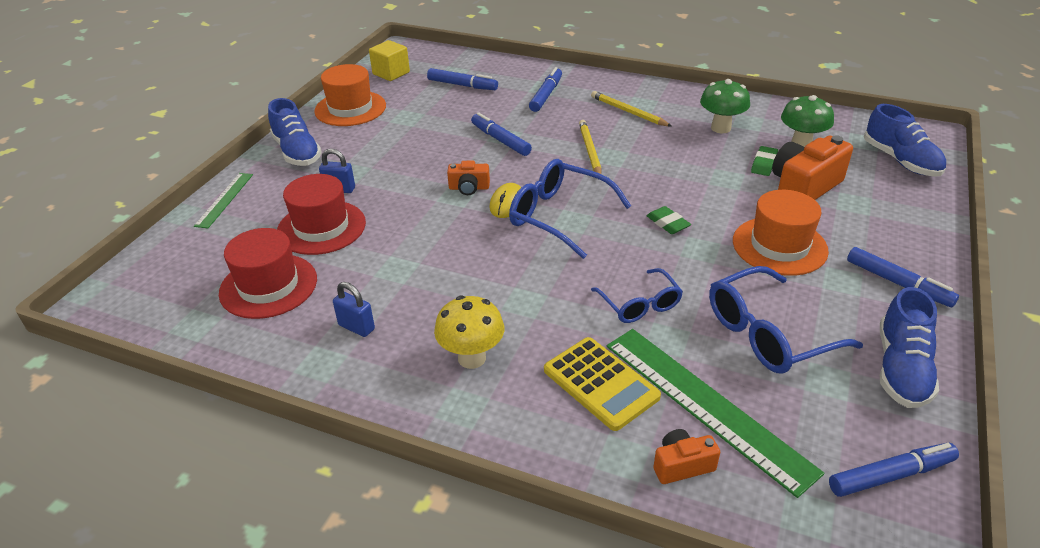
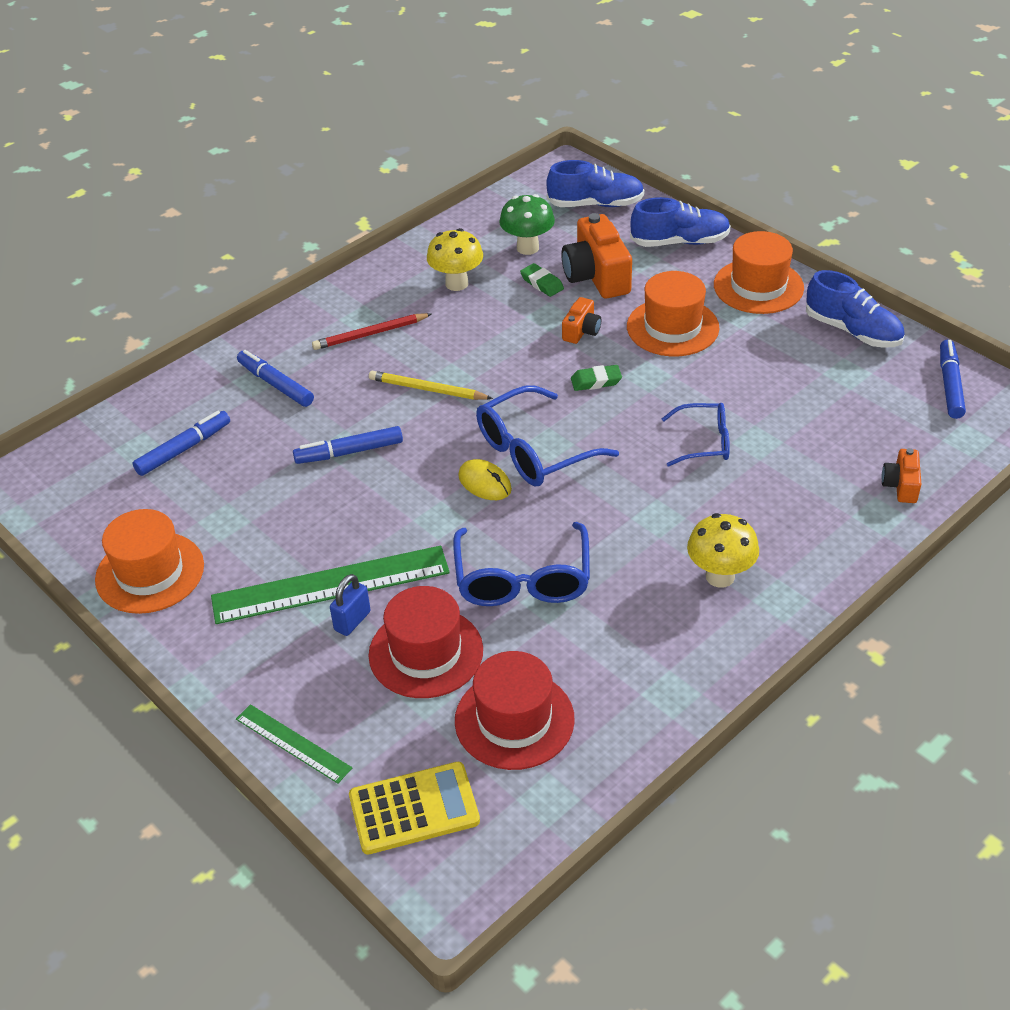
camera: 65 degrees left, 5 degrees up
blue shoe [268,98,322,166] -> blue shoe moved to [630,197,731,247]
blue padlock [333,282,375,337] -> none
yellow cube [369,40,410,81] -> none
orange camera [447,161,490,195] -> orange camera moved to [562,297,601,344]
yellow calculator [544,337,661,431] -> yellow calculator moved to [349,762,480,855]
yellow pencil [591,91,672,127] -> red pencil [312,313,431,350]
green ruler [607,329,825,498] -> green ruler moved to [211,546,450,624]
green mushroom [700,79,750,133] -> yellow mushroom [427,228,483,291]
blue glasses [709,266,863,374] -> blue glasses moved to [453,522,590,606]
blue marker [847,247,959,307] -> orange hat [714,231,804,314]

